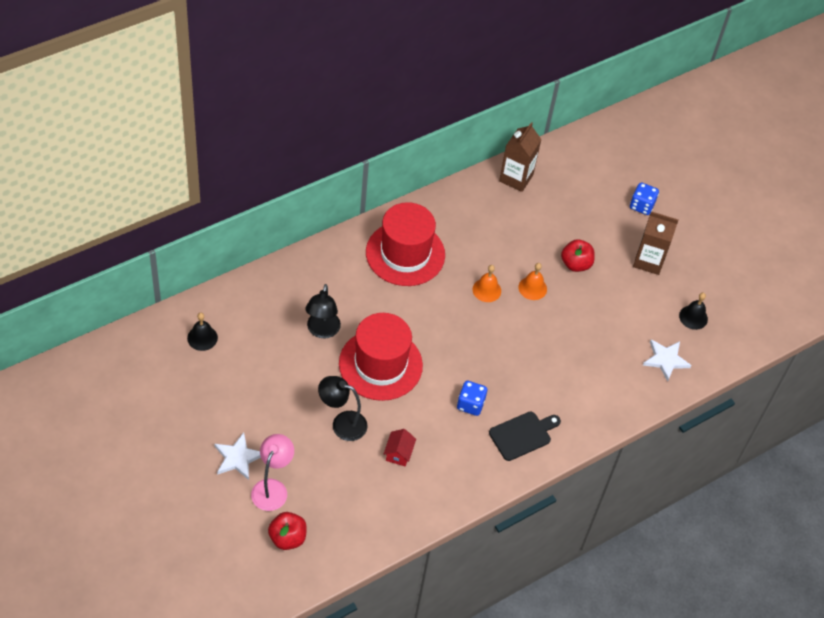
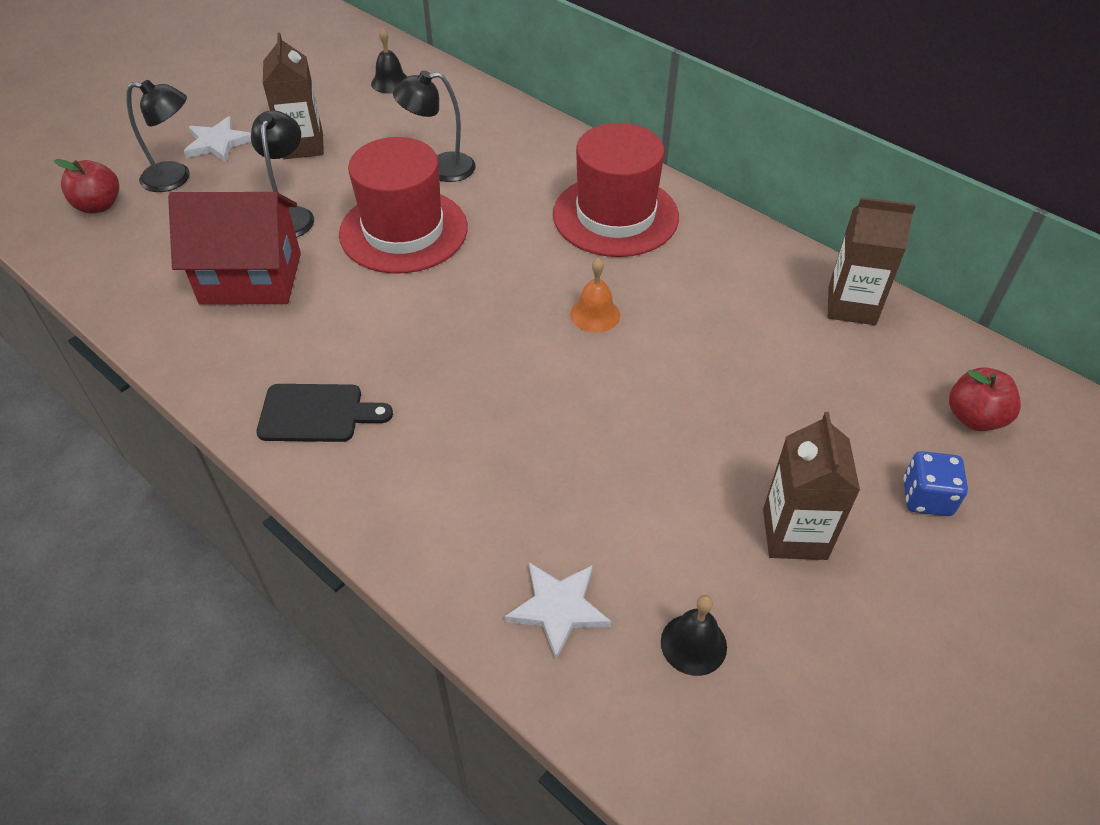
camera: 80 degrees right, 5 degrees down
pink lamp [251,434,294,511] -> black lamp [126,80,190,192]
red house [384,429,416,466] -> red house [168,192,301,305], size x2.39
blue dice [457,381,487,416] -> none
black cutting board [489,412,561,461] -> black cutting board turned 45 degrees counterclockwise [256,384,393,442]
orange bell [518,263,547,300] -> none
red apple [561,239,595,272] -> red apple moved to [949,367,1021,431]
none -> brown carton [263,33,324,159]

